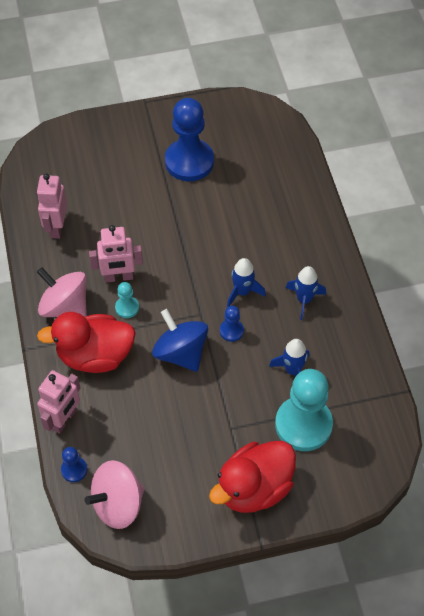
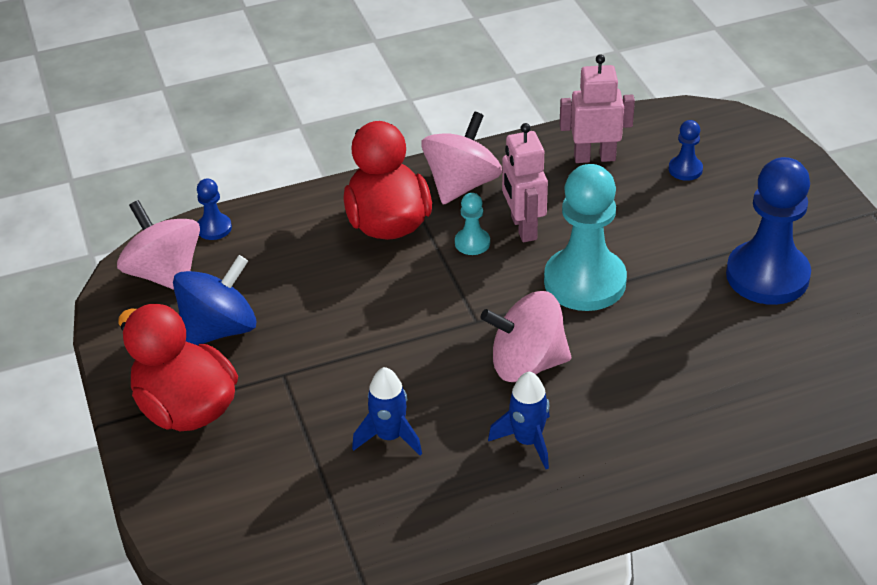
camera: 85 degrees right, 15 degrees down
pink robot [37,370,80,434] -> none
blue spinning top [152,309,208,372] -> blue spinning top moved to [173,255,256,345]
blue pawn [220,306,244,342] -> blue pawn moved to [669,120,703,181]
blue rocket [227,258,266,307] -> pink spinning top [481,291,571,382]
turquoise pawn [275,369,333,451] -> turquoise pawn moved to [544,164,627,311]

